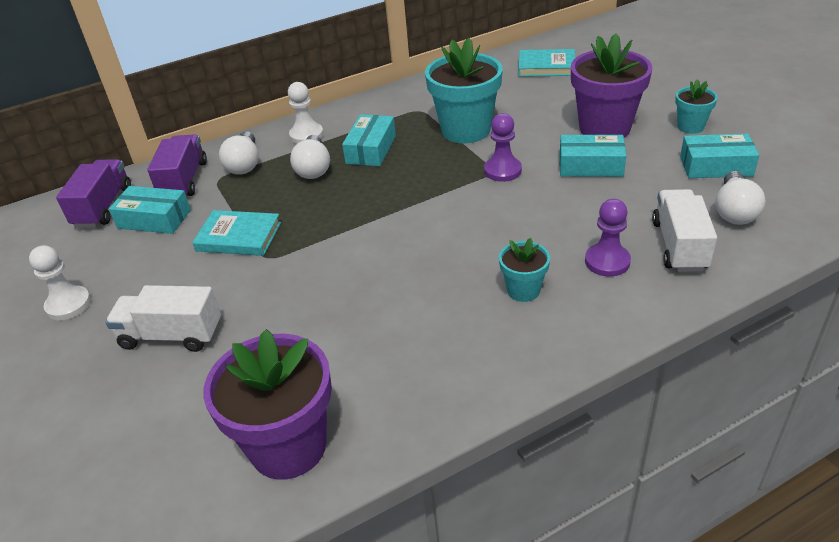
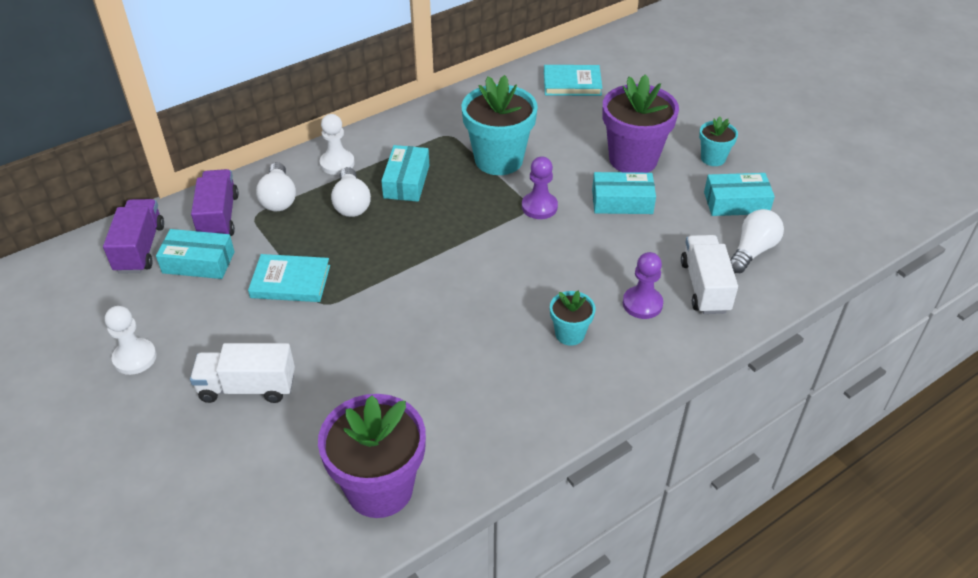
camera: 10 degrees left, 5 degrees up
white light bulb [715,171,765,225] -> white light bulb turned 150 degrees counterclockwise [730,209,784,273]

